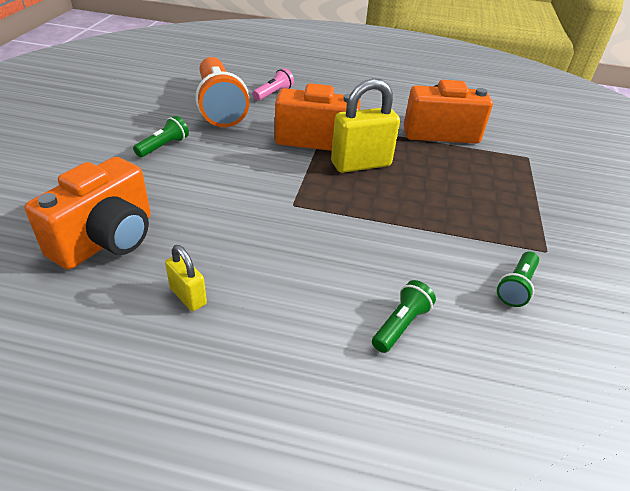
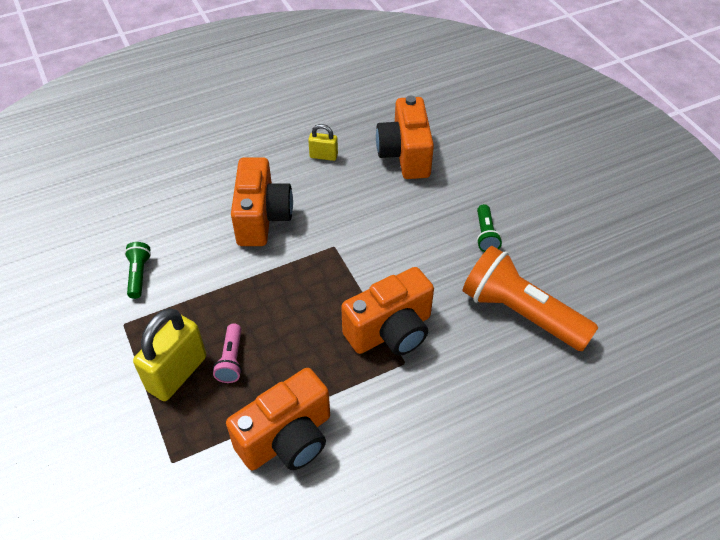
camera: 145 degrees right, 10 degrees up
pink flashlight [252,68,294,101] -> pink flashlight moved to [213,324,242,383]
yellow padlock [331,78,400,173] -> yellow padlock moved to [133,308,206,401]
green flashlight [372,280,436,353] -> none
none -> orange camera [231,157,293,246]

